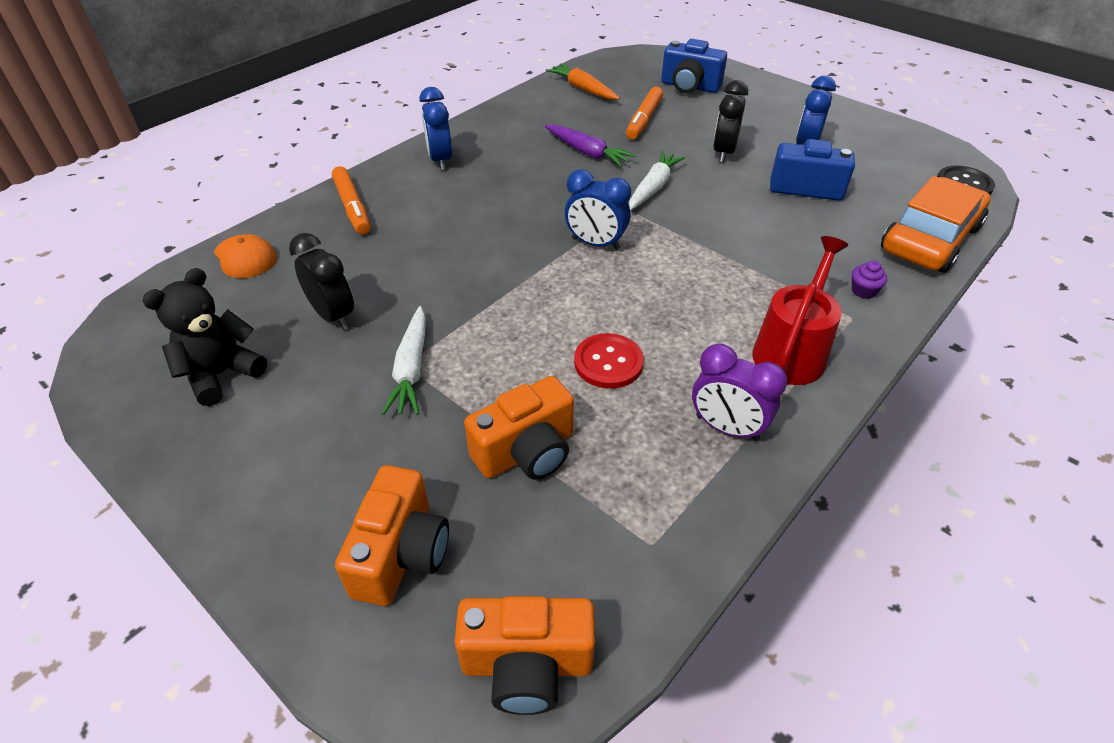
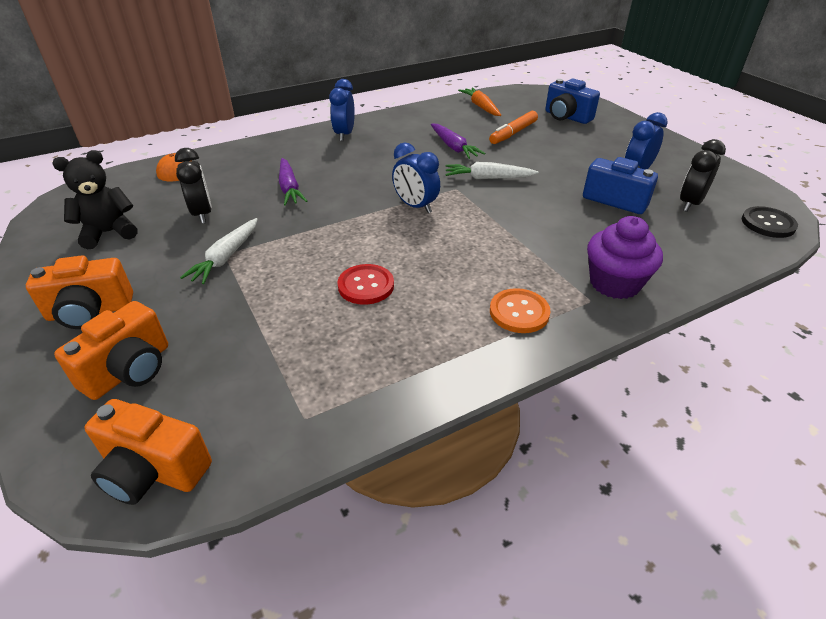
camera: 20 degrees right, 5 degrees down
orange marker [332,166,371,235] -> none
orange camera [464,376,574,480] -> orange camera moved to [26,255,133,329]
white carrot [629,151,685,211] -> white carrot turned 135 degrees counterclockwise [445,162,539,179]
purple clock [692,344,787,442] -> none
black clock [713,80,748,162] -> black clock moved to [680,139,726,212]
red watering can [752,236,848,385] -> orange button [490,288,550,333]
purple cupcake [852,261,887,299] -> purple cupcake [587,216,663,299], size x2.33
orange car [881,176,991,273] -> none
none -> purple carrot [279,158,307,205]

